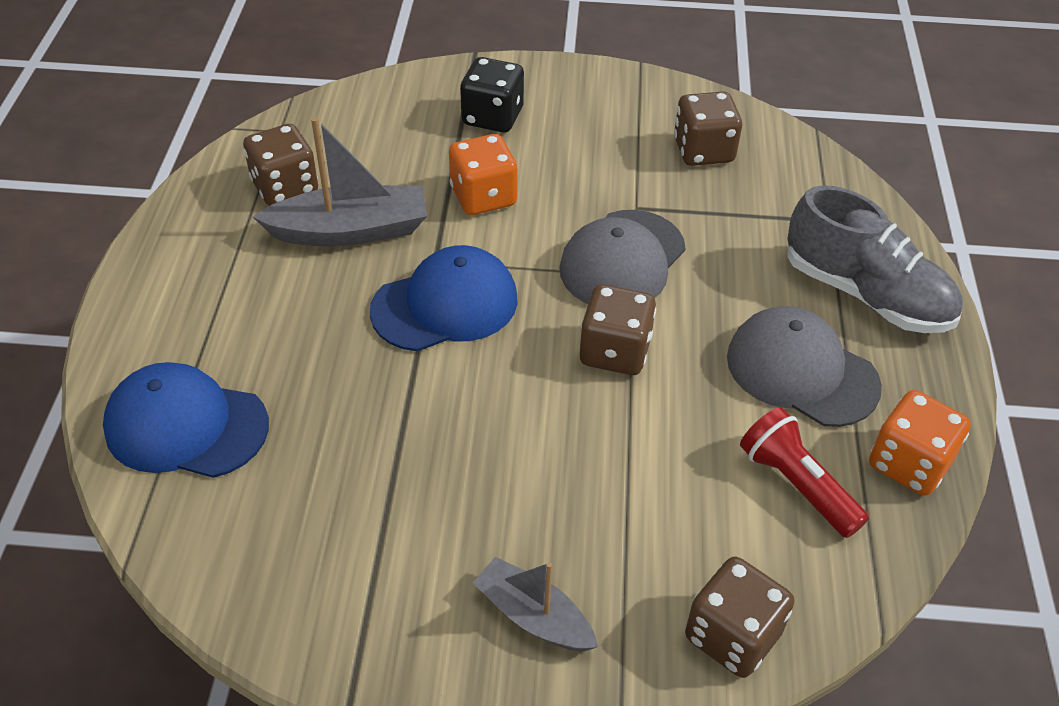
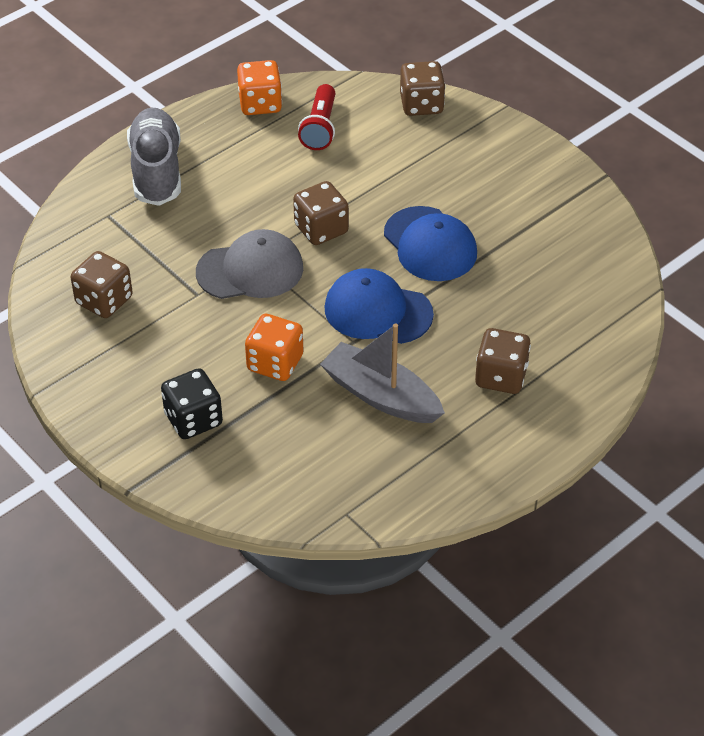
camera: 135 degrees left, 0 degrees up
blue cap [103,362,269,478] -> blue cap moved to [384,206,477,281]
brown dice [243,124,318,206] -> brown dice moved to [475,328,531,394]
grey boat [473,557,598,651] -> none
grey cap [727,306,882,427] -> none

